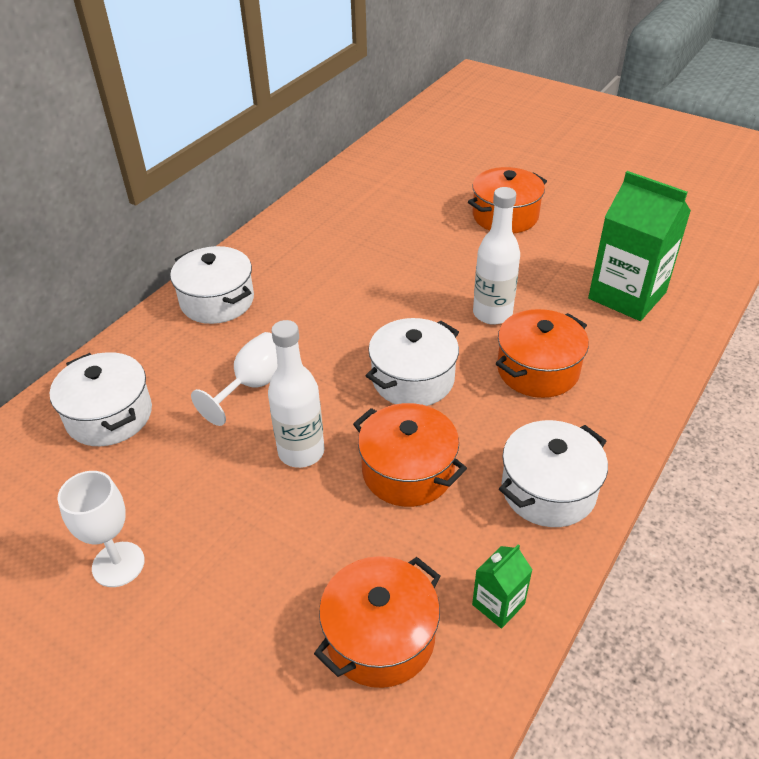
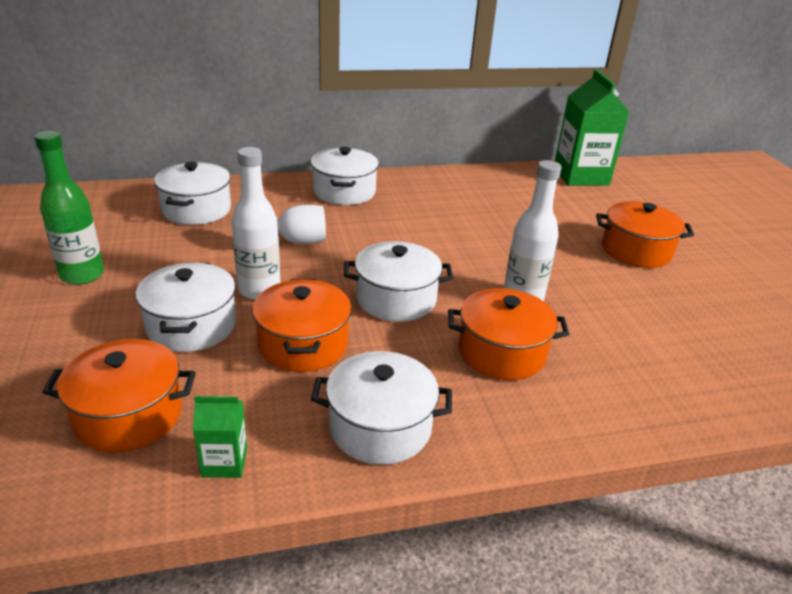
camera: 40 degrees right, 10 degrees down
white goblet [57,471,145,587] -> green bottle [34,131,104,285]
green carton [588,171,691,321] -> green carton moved to [555,69,630,186]
none -> white pot [136,262,236,352]

